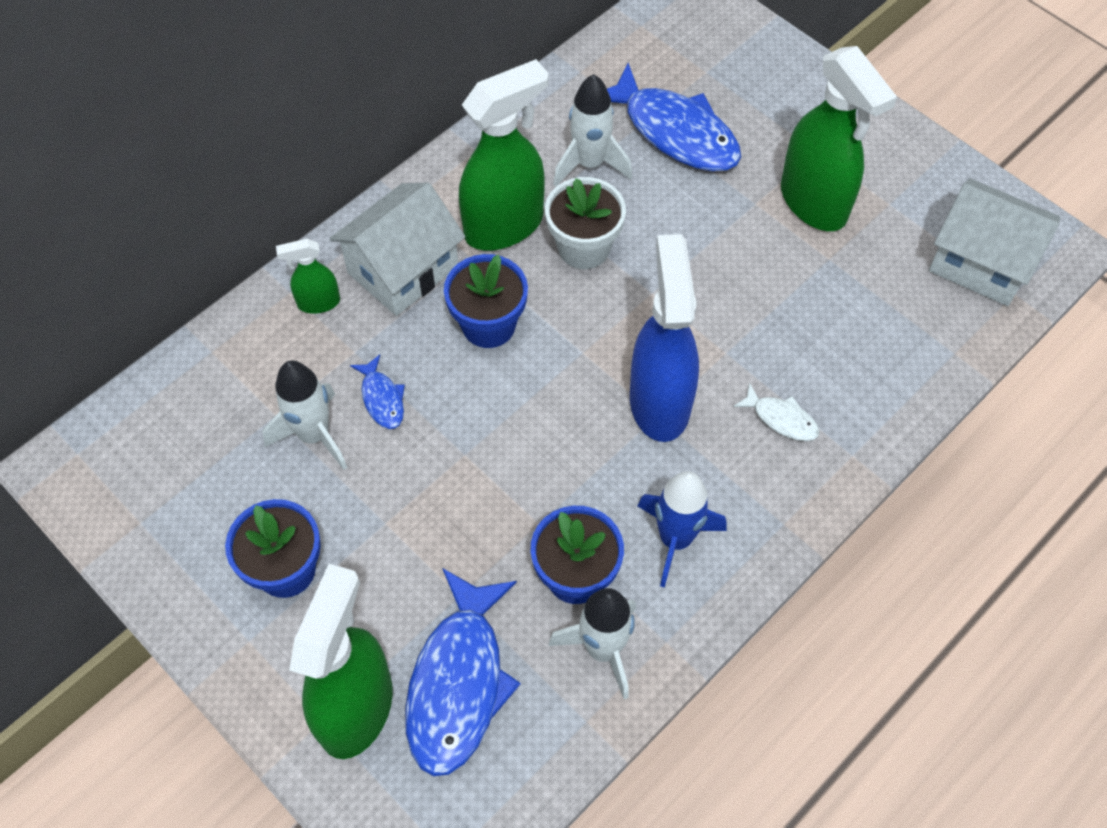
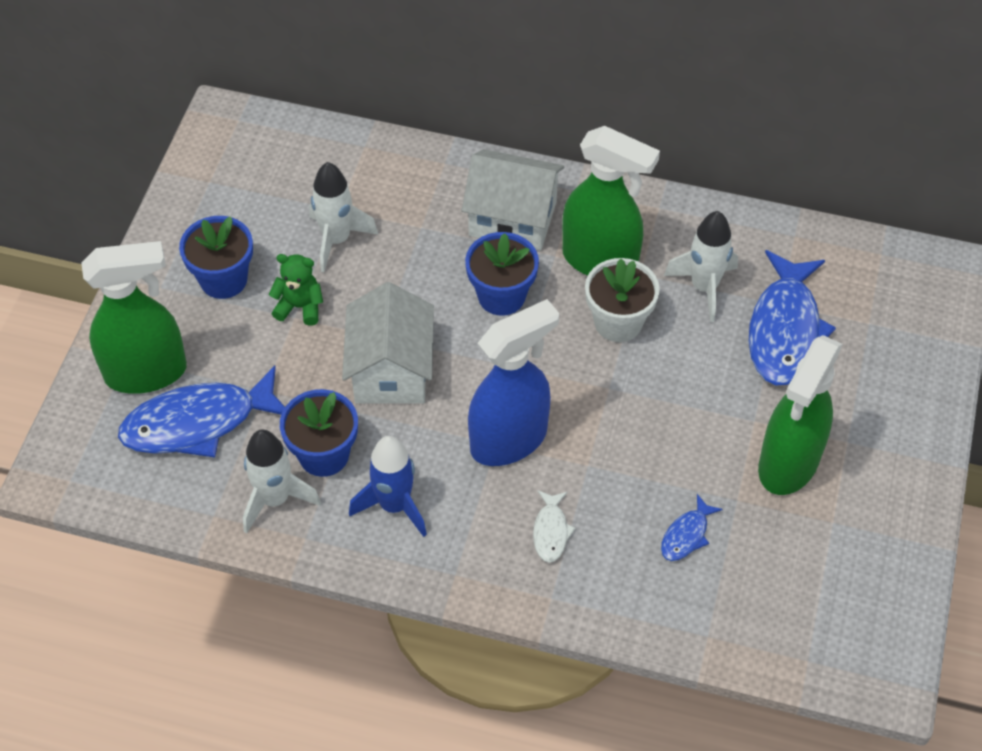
camera: 60 degrees right, 5 degrees down
green spray bottle [276,239,340,313] -> none
blue fish [350,355,405,429] -> blue fish moved to [661,494,723,561]
white house [929,178,1060,306] -> white house moved to [342,282,434,404]
none -> green teddy bear [269,254,323,326]

